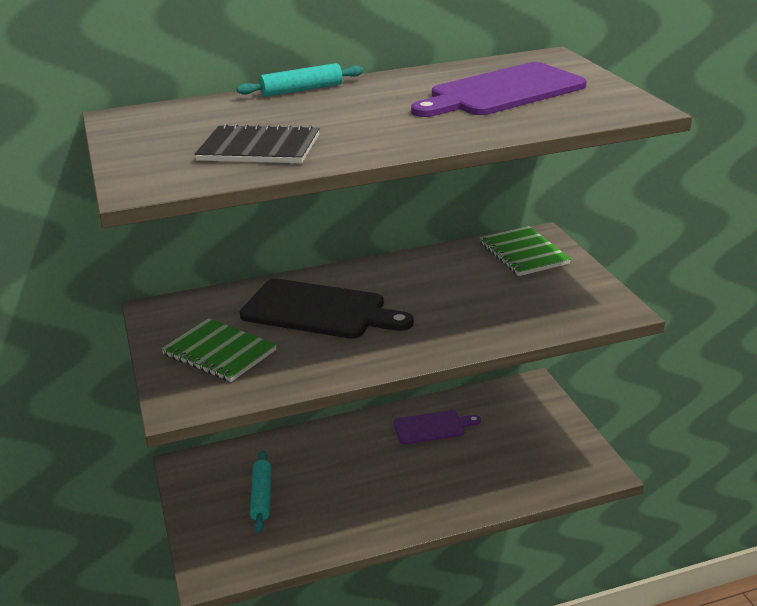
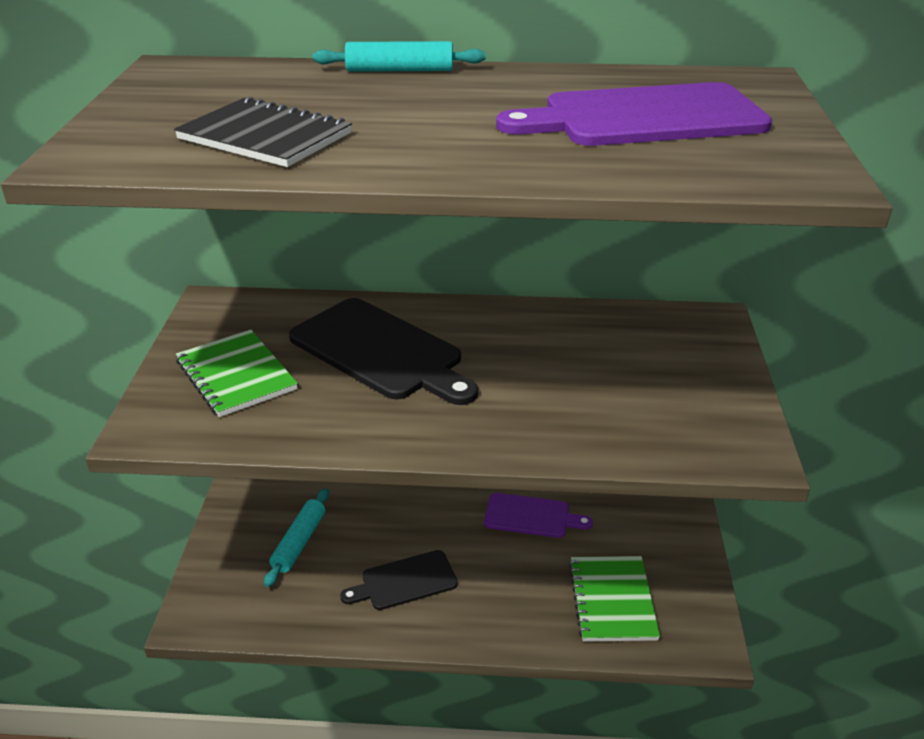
camera: 20 degrees right, 5 degrees up
green notebook [479,226,571,276] -> green notebook moved to [569,556,660,642]
none -> black cutting board [340,550,458,610]

